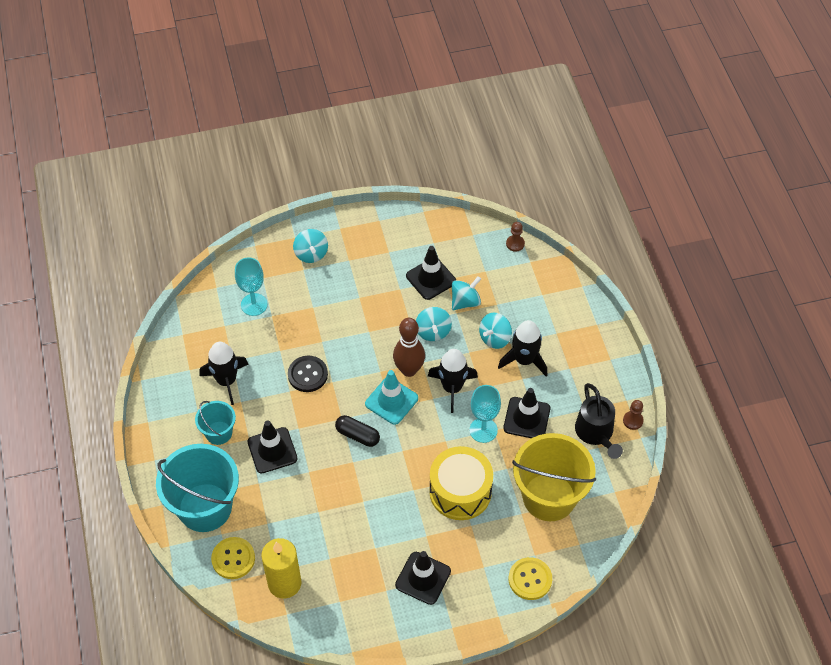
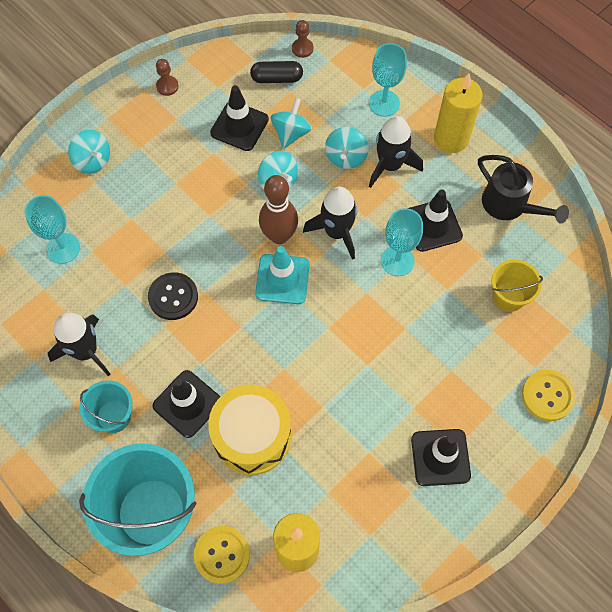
camera: 30 degrees left, 10 degrees up
black capsule [335,415,380,447] -> black capsule moved to [250,61,303,83]
yellow drum [429,446,493,520] -> yellow drum moved to [208,384,291,475]
yellow bucket [512,433,596,521] -> yellow bucket [491,260,543,312], size x0.52
brown pawn [623,400,644,430] -> brown pawn moved to [156,59,179,96]
none -> turquoise goblet [369,43,407,117]
none -> yellow candle [434,73,483,153]

